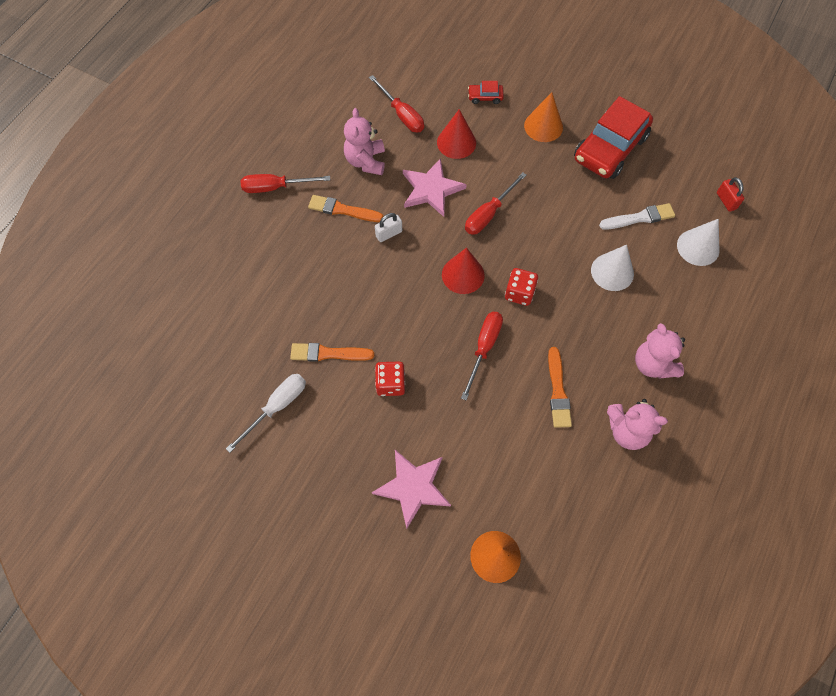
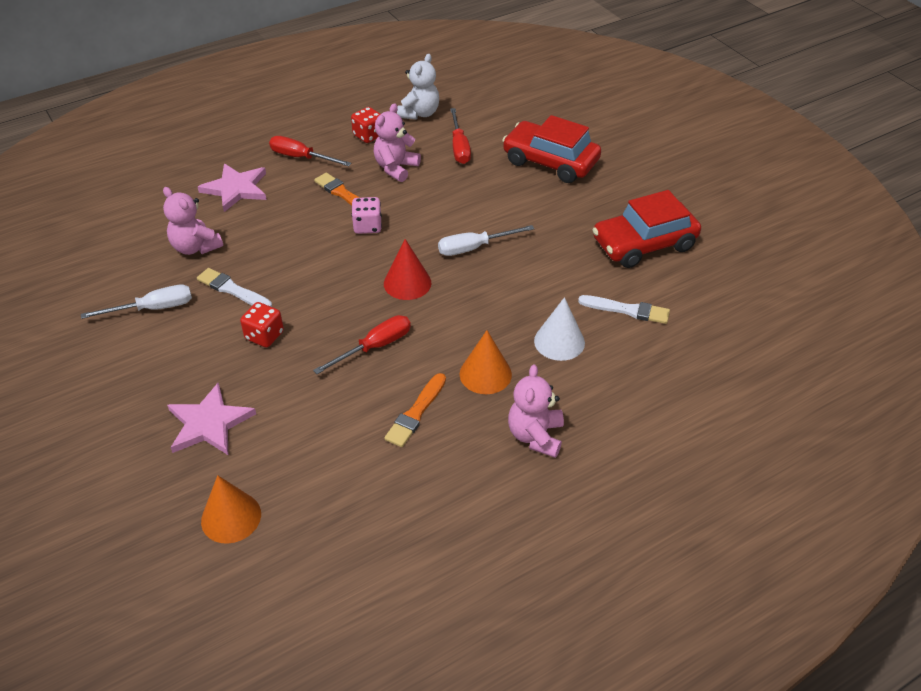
camera: 30 degrees right, 20 degrees down
orange brush [290,343,374,362] -> white brush [197,268,272,307]
white padlock [375,213,402,242] -> pink dice [351,197,382,234]
pink star [403,158,467,217] -> pink star moved to [198,163,266,212]
red cone [437,109,476,159] -> none
red screwdriver [465,172,527,235] -> white screwdriver [438,225,534,256]
red car [468,81,504,104] -> red car [502,115,601,183], size x2.42
red dice [505,268,538,306] -> red dice moved to [351,107,380,143]
orange cone [524,92,563,142] -> orange cone moved to [459,330,512,394]
pink teddy bear [607,399,668,450] -> pink teddy bear moved to [163,187,223,255]
white cone [677,219,720,266] -> none
red padlock [717,177,745,212] -> none
none -> white teddy bear [397,54,439,120]

